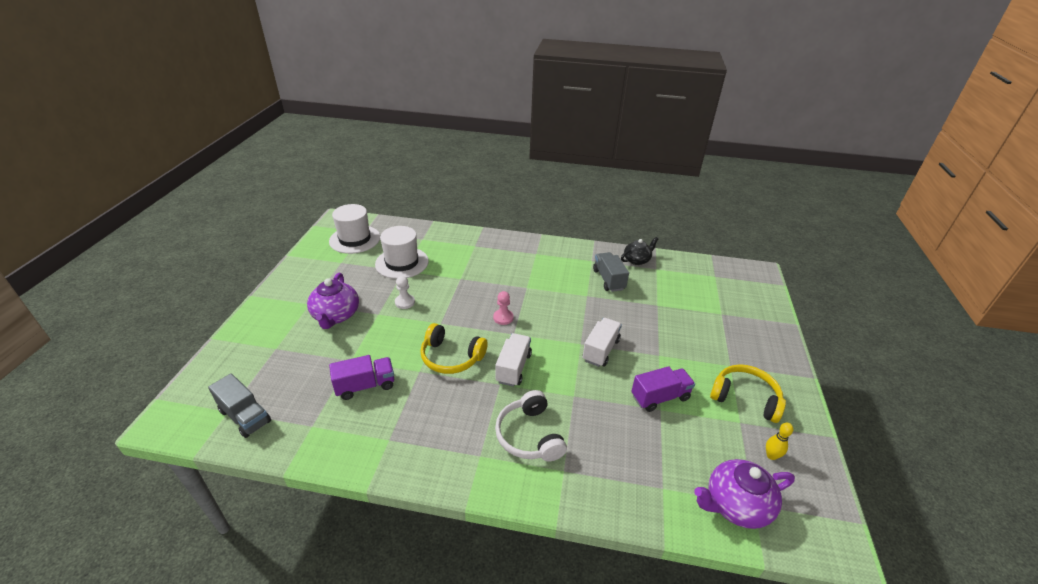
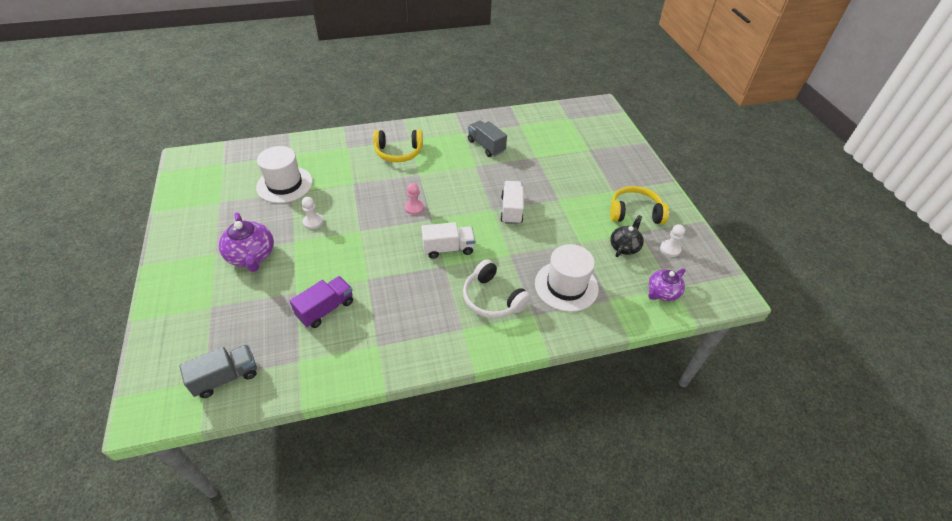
camera: 25 degrees left, 10 degrees up
grey truck [208,373,271,438] -> grey truck turned 45 degrees counterclockwise [179,344,257,398]
white hat [329,204,380,254] -> white hat moved to [535,244,599,312]
yellow headphones [420,323,488,374] -> yellow headphones moved to [373,130,423,162]
white truck [495,333,532,387] -> white truck turned 90 degrees clockwise [422,222,475,259]
black teapot [621,237,658,265] -> black teapot moved to [610,215,644,257]
purple truck [632,366,695,412] -> none
purple teapot [694,459,795,529] -> purple teapot [648,268,685,301], size x0.66
yellow bowling pin [766,423,793,460] -> white pawn [660,224,685,257]

